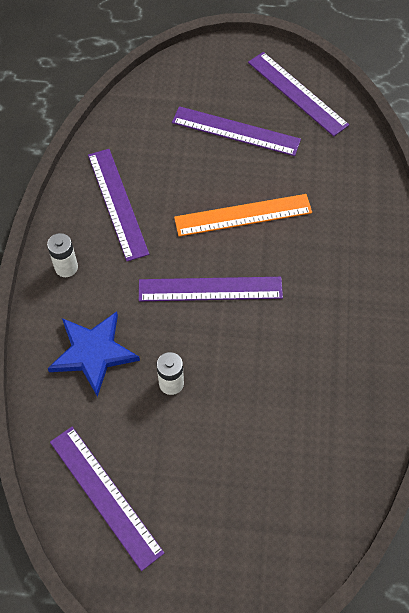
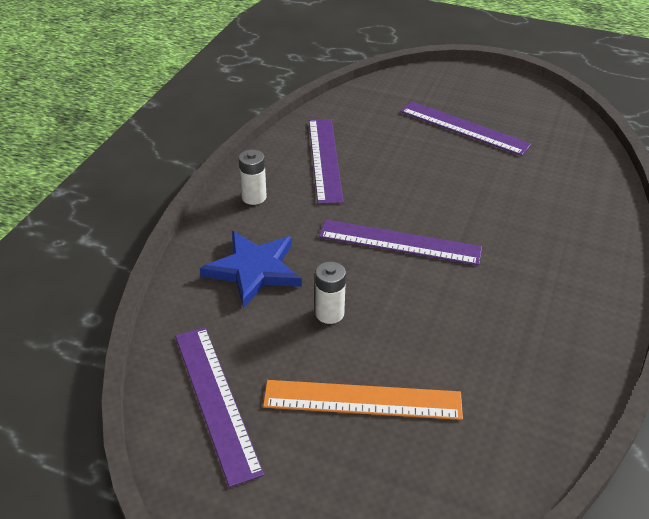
camera: 15 degrees right, 20 degrees down
orange ruler [174,194,312,236] -> orange ruler moved to [263,380,463,420]
purple ruler [248,52,349,136] -> none

